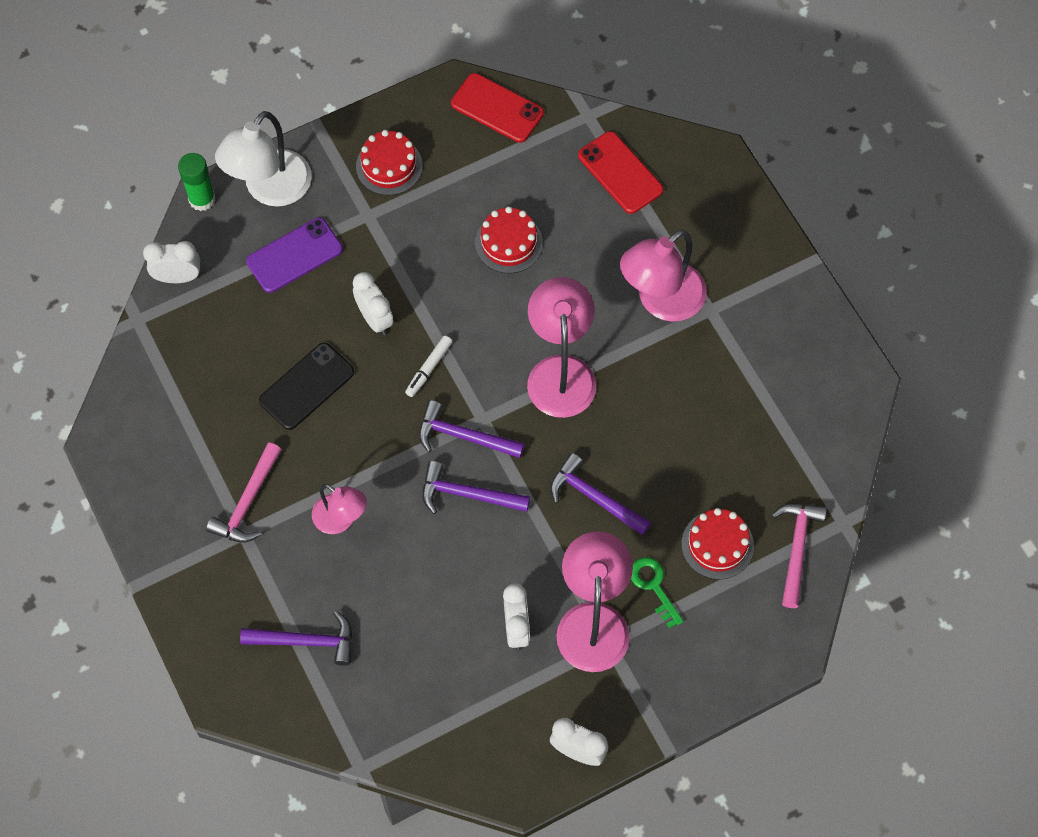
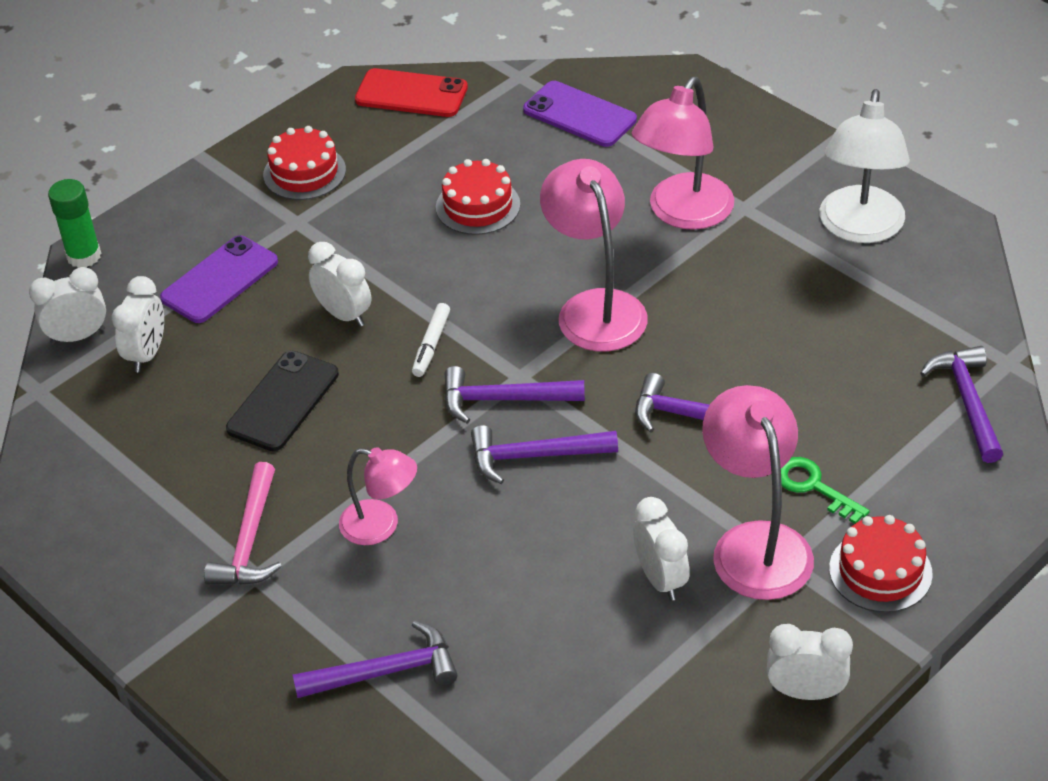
camera: 15 degrees left, 20 degrees down
white lamp [215,111,312,207] -> white lamp moved to [819,89,910,243]
red phone [578,131,664,214] -> purple phone [523,81,637,147]
red cake [681,508,754,579] -> red cake moved to [829,515,933,613]
pink hammer [771,503,827,608] -> purple hammer [920,346,1003,463]
none -> white clock [112,276,164,372]

